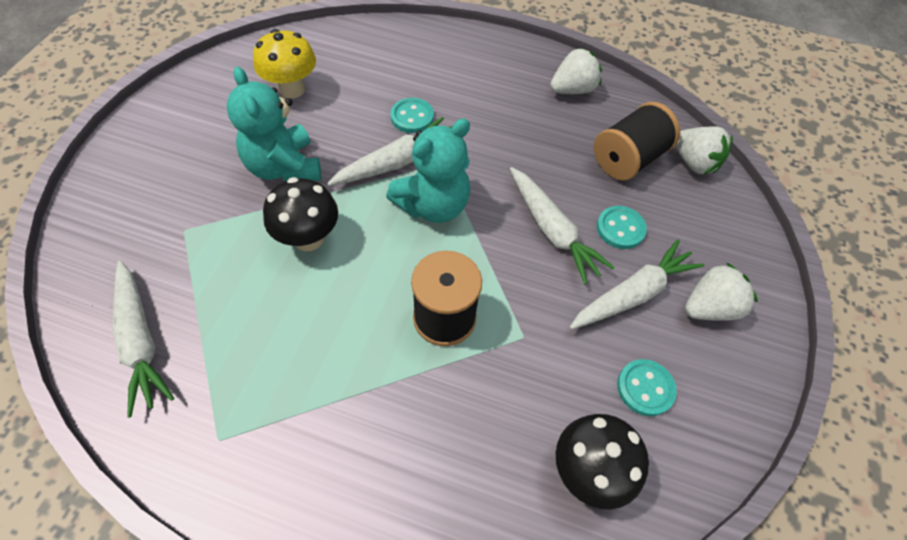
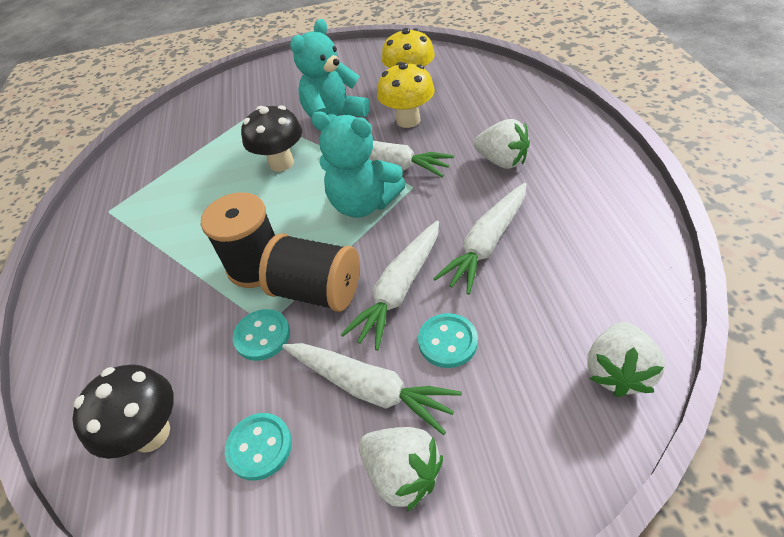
camera: 70 degrees right, 10 degrees down
white carrot [113,261,174,417] -> white carrot moved to [433,183,526,295]
turquoise button [391,98,434,133] -> turquoise button moved to [233,309,290,361]
white strawberry [550,48,602,94] -> white strawberry moved to [474,119,530,169]
black spool [594,102,680,180] -> black spool moved to [259,234,360,312]
none -> yellow mushroom [377,62,435,128]

